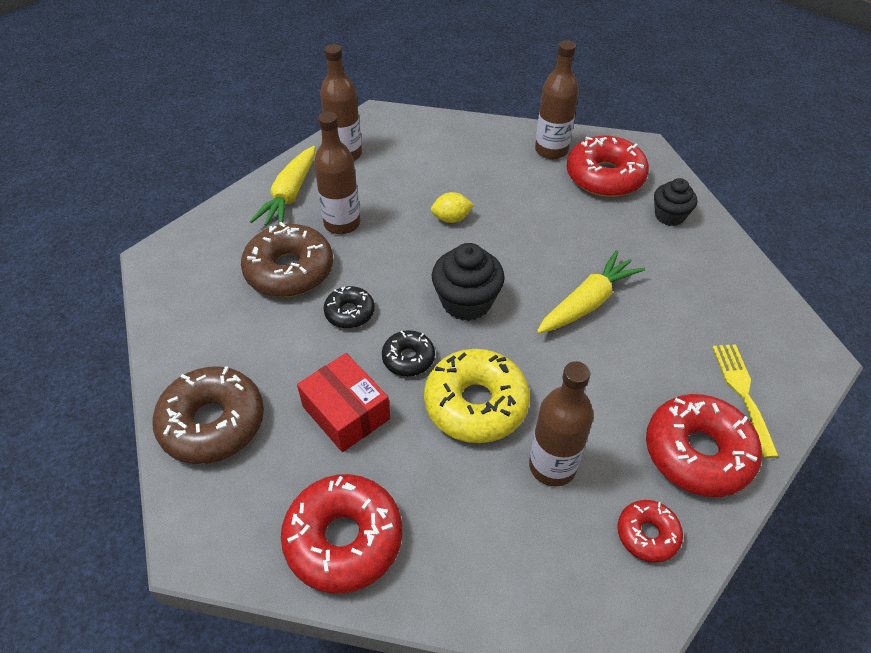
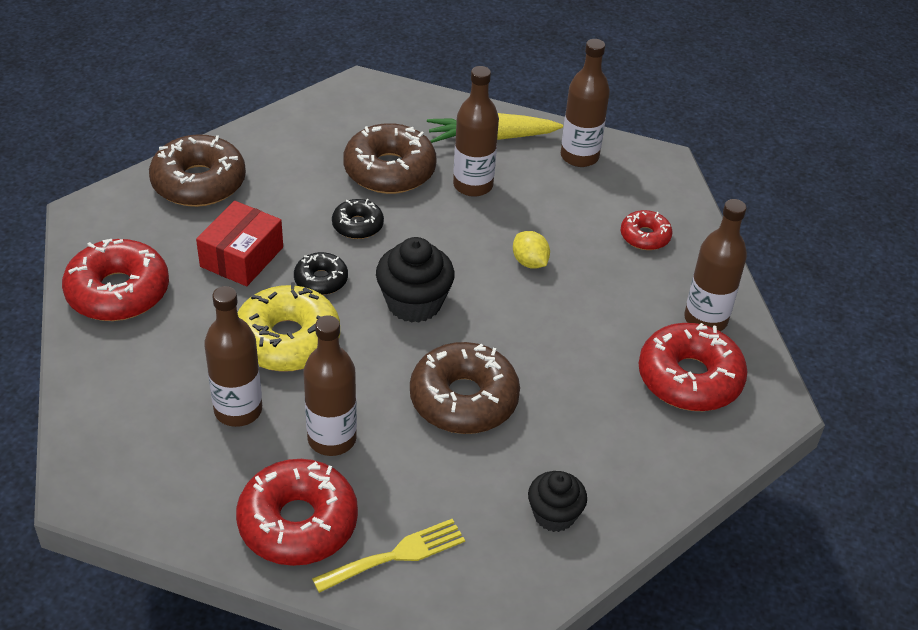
camera: 65 degrees right, 5 degrees down
yellow carrot [537,250,645,333] -> brown donut [410,342,520,434]
red donut [617,500,683,563] -> red donut moved to [620,210,672,250]
black cupcake [654,178,697,226] -> black cupcake moved to [528,471,587,532]
none -> brown bottle [303,315,357,456]

